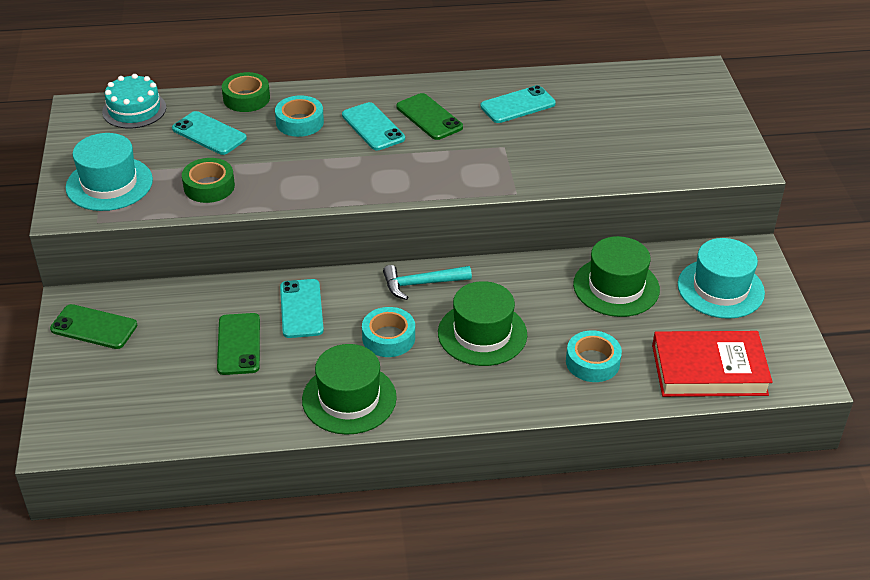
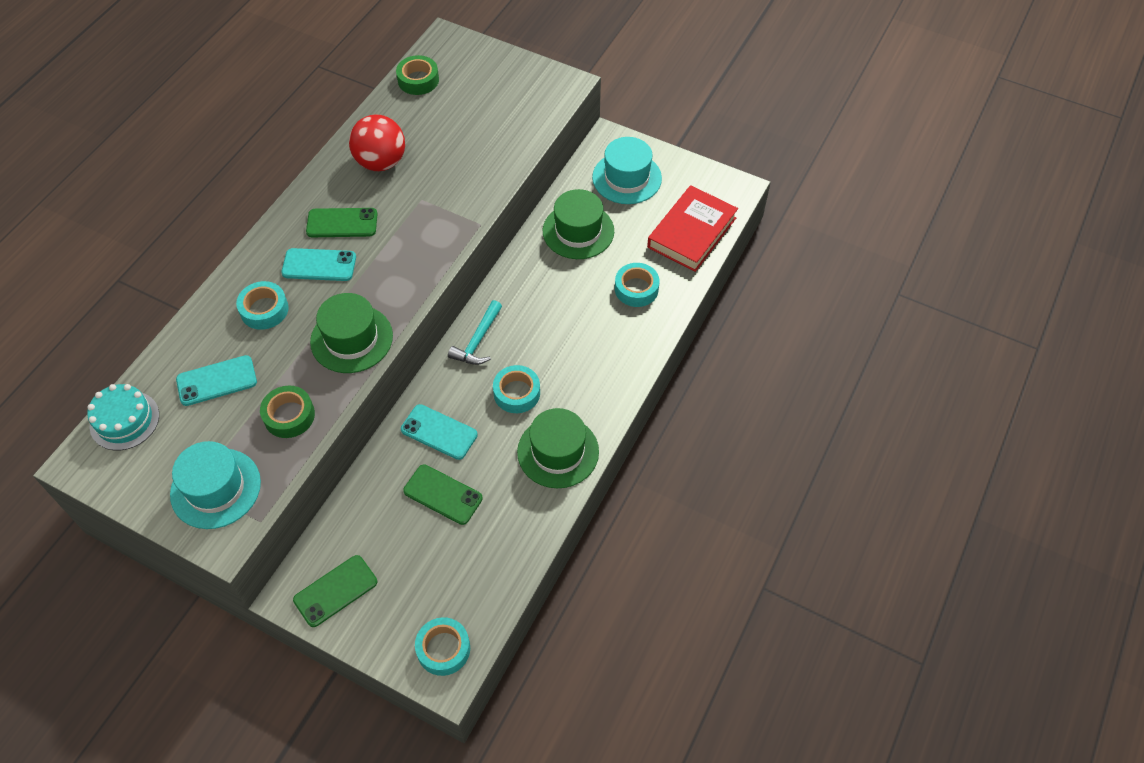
camera: 55 degrees left, 15 degrees up
green tape [222,72,270,112] -> green tape moved to [396,55,439,95]
green hat [438,281,527,366] -> green hat moved to [310,293,393,373]
turquoise phone [480,85,556,123] -> red ball [349,114,405,171]
none -> turquoise tape [415,617,470,676]

